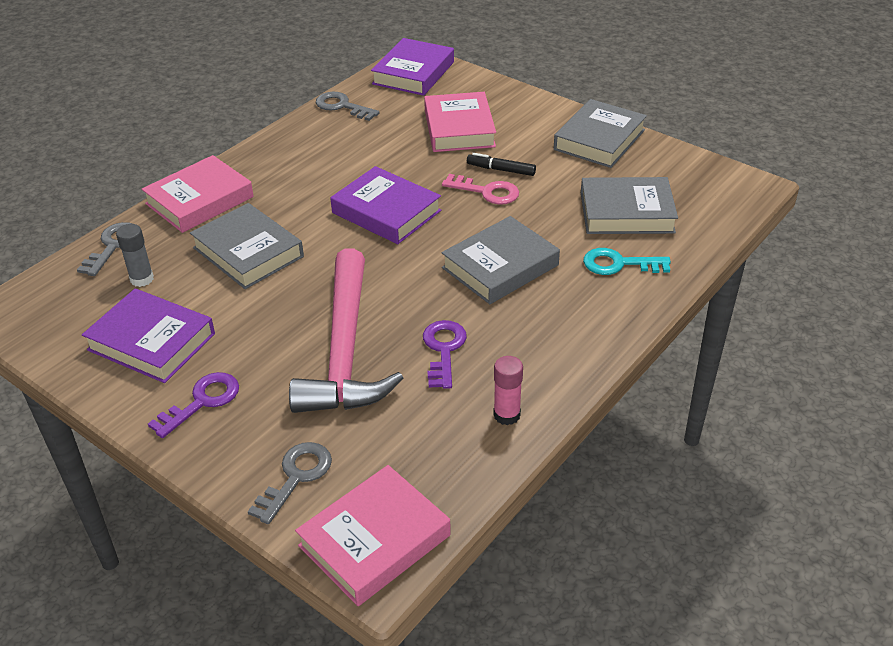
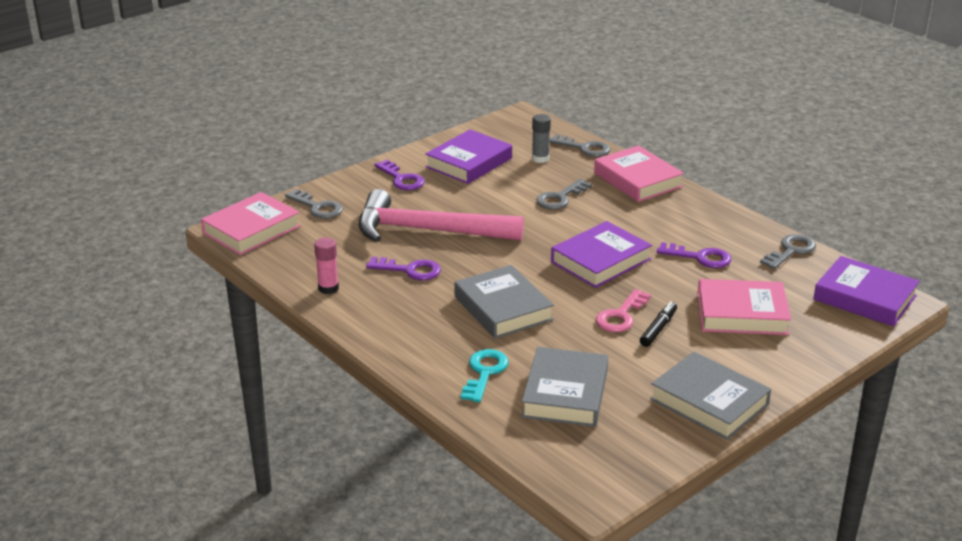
camera: 100 degrees right, 10 degrees down
grey book [190,203,304,289] -> grey key [536,179,592,210]
pink book [295,465,451,606] -> pink book turned 75 degrees clockwise [201,192,301,255]
none -> purple key [657,242,731,268]

